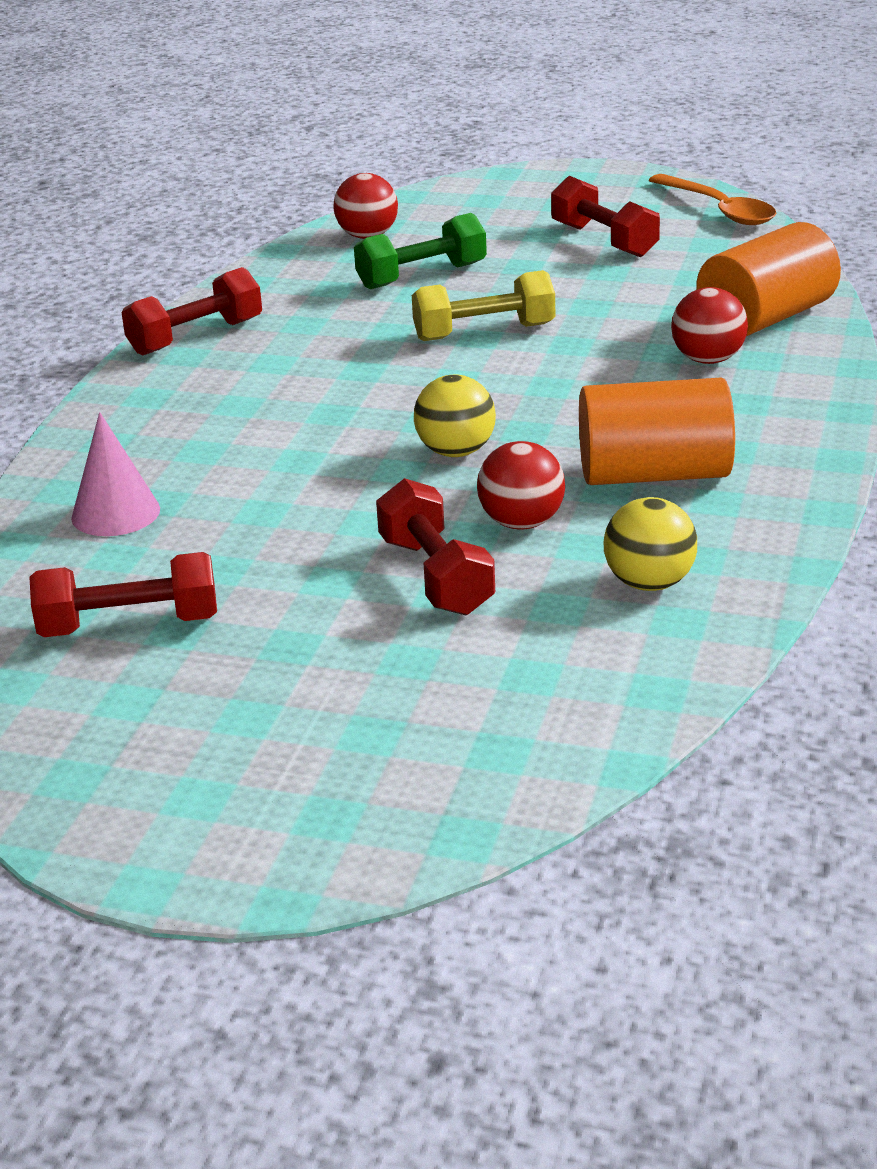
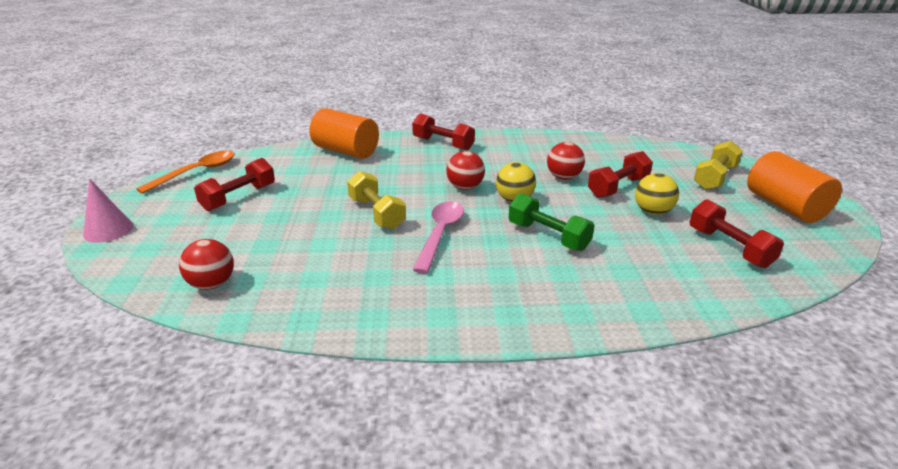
camera: 110 degrees left, 0 degrees up
pink cone [71,412,160,536] -> pink cone moved to [83,179,133,243]
red dumbbell [121,267,262,355] -> red dumbbell moved to [412,114,475,151]
green dumbbell [354,213,487,289] -> green dumbbell moved to [509,193,595,251]
orange cylinder [579,378,735,485] -> orange cylinder moved to [747,151,842,223]
yellow ball [604,497,697,591] -> yellow ball moved to [635,173,679,215]
red ball [671,287,748,364] -> red ball moved to [447,151,485,190]
none -> pink spoon [413,201,464,274]
none -> yellow dumbbell [694,141,743,190]

